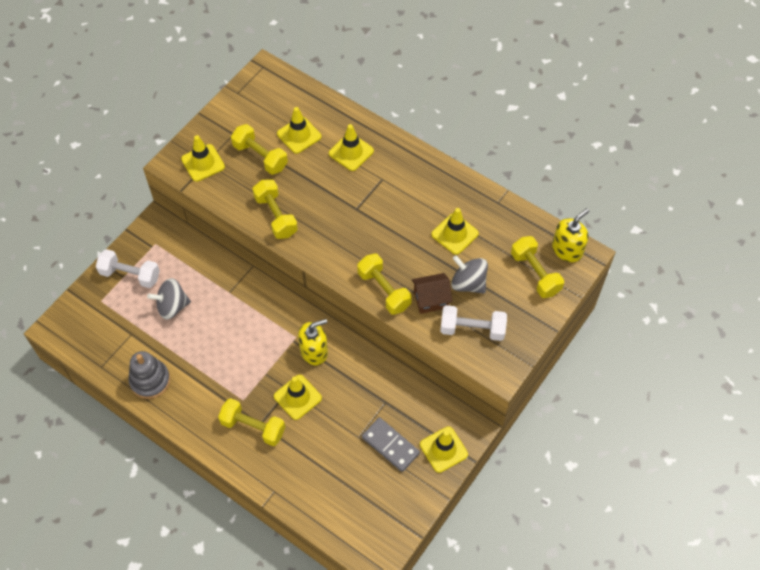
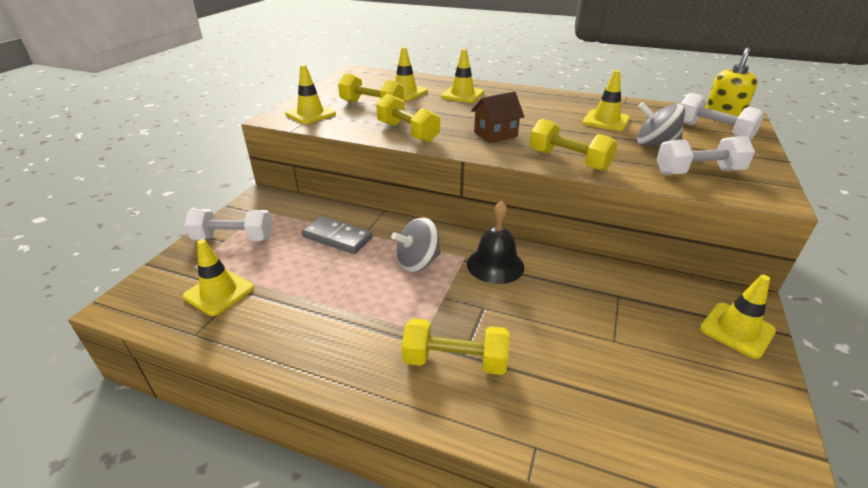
camera: 15 degrees left, 25 degrees down
grey stacking toy [129,351,170,399] -> none
grey spinning top [147,278,191,320] -> grey spinning top moved to [391,217,441,272]
yellow traffic cone [274,375,322,420] -> yellow traffic cone moved to [183,239,254,316]
yellow soap dispenser [298,319,328,365] -> black bell [467,201,524,284]
grey domino [362,417,420,472] -> grey domino moved to [302,216,373,254]
brown house [412,273,453,314] -> brown house moved to [471,92,524,143]
yellow dumbbell [511,236,564,298] -> white dumbbell [681,93,764,140]

